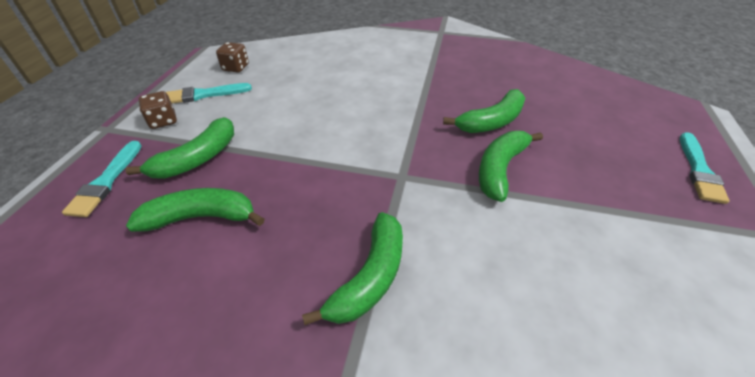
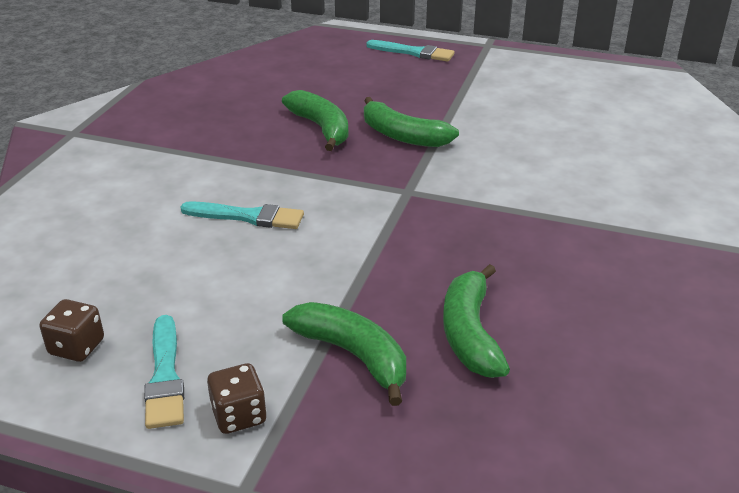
camera: 85 degrees left, 10 degrees down
turquoise brush [62,141,142,217] -> turquoise brush moved to [180,201,304,229]
green banana [302,212,403,325] -> none

